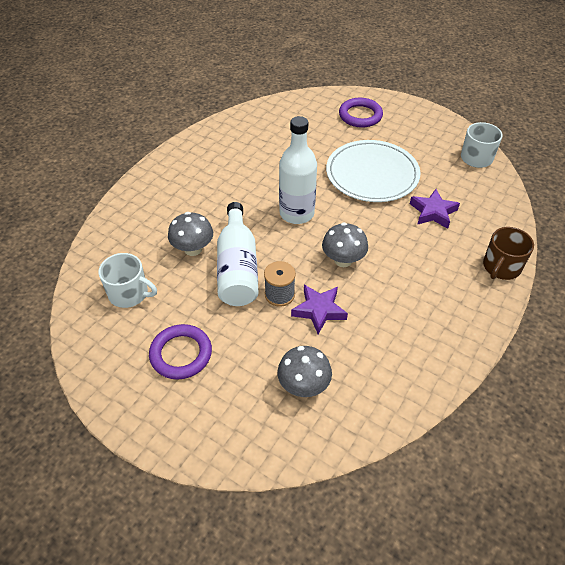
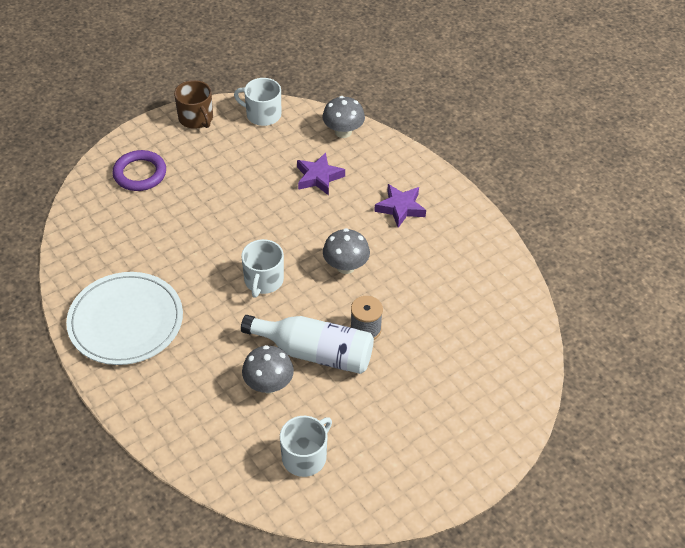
camera: 70 degrees left, 0 degrees up
purple ring [149,324,212,380] -> none
grey mushroom [277,346,332,397] -> grey mushroom moved to [322,96,365,138]
white bottle [279,116,317,224] -> white mug [241,239,284,298]
purple star [291,285,348,334] -> purple star moved to [374,184,426,228]
white plate [326,140,420,202] -> white plate moved to [66,272,183,365]
brown mug [483,227,534,280] -> brown mug moved to [174,80,213,129]

